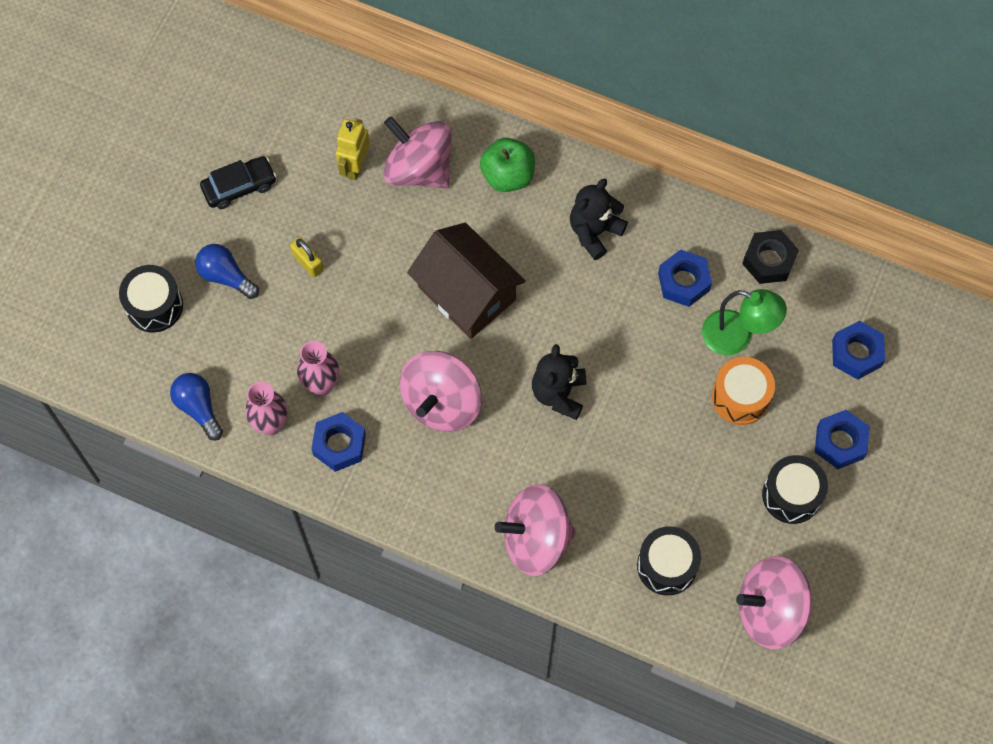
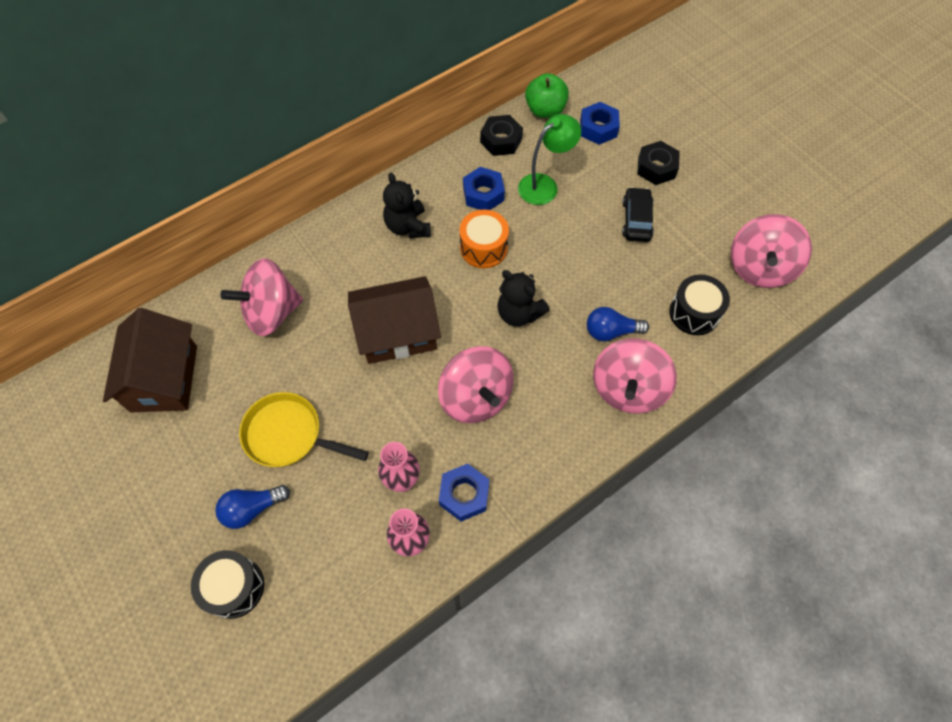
camera: 60 degrees left, 5 degrees down
blue light bulb [170,373,223,441] -> blue light bulb moved to [587,307,649,342]
black car [200,156,277,209] -> black car moved to [622,187,654,242]
yellow padlock [290,237,324,277] -> yellow pan [239,392,369,467]
yellow robot [336,118,370,180] -> none
green apple [480,138,535,192] -> green apple moved to [525,73,569,118]
orange drum [712,357,775,425] -> orange drum moved to [459,210,509,268]
black drum [762,455,828,524] -> none
blue nut [815,410,870,469] -> black nut [637,141,680,185]
none -> brown house [103,308,197,412]

